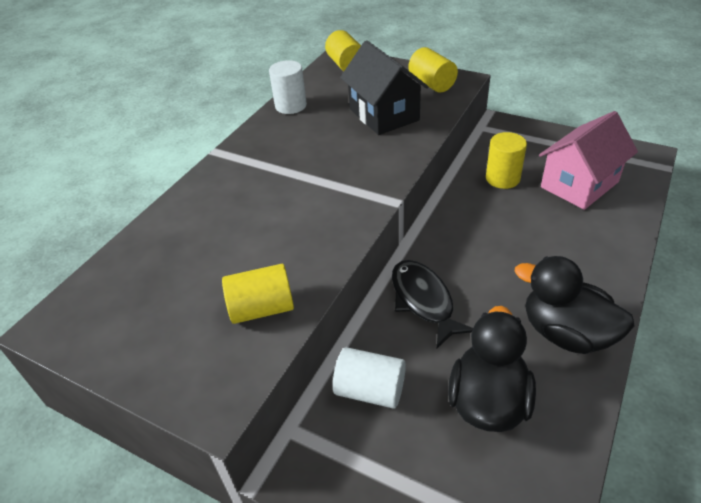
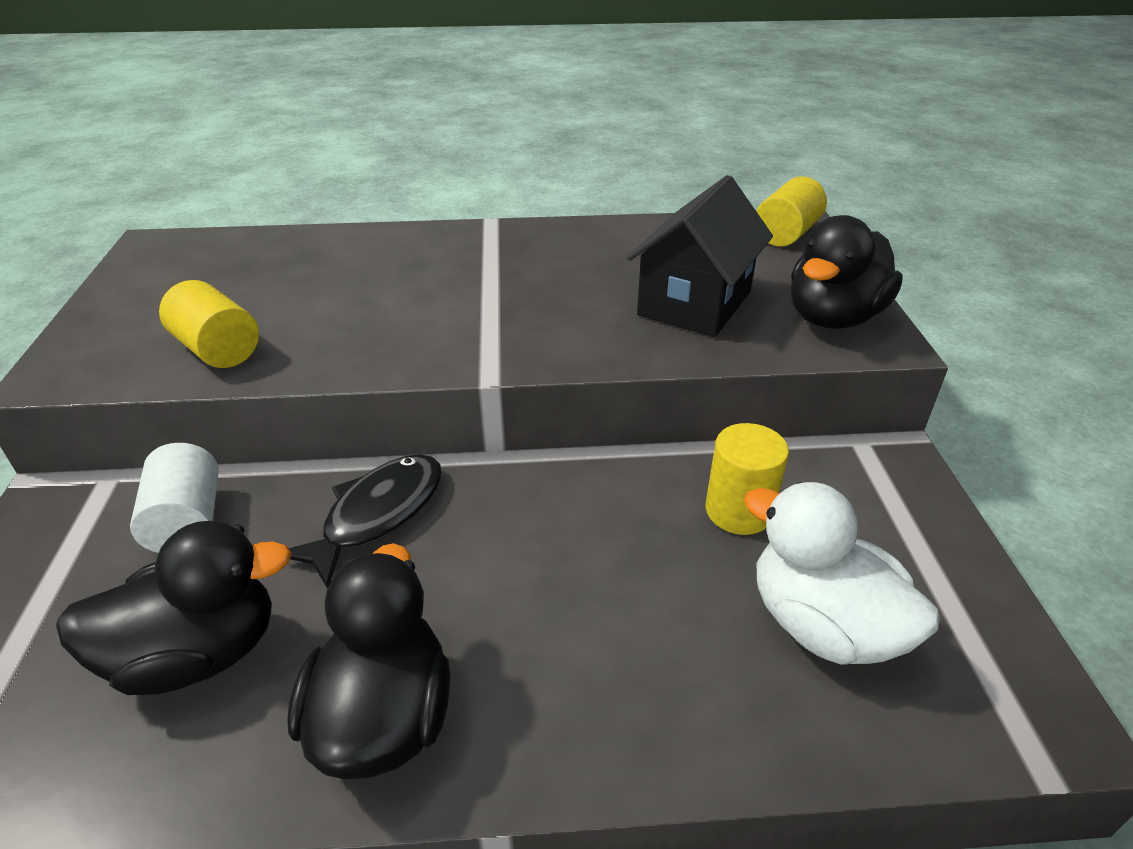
camera: 55 degrees right, 5 degrees down
white cylinder [269,60,307,114] -> none
yellow cylinder [408,47,458,93] -> black duck [791,215,903,329]
pink house [539,111,638,210] -> white duck [744,482,940,665]

